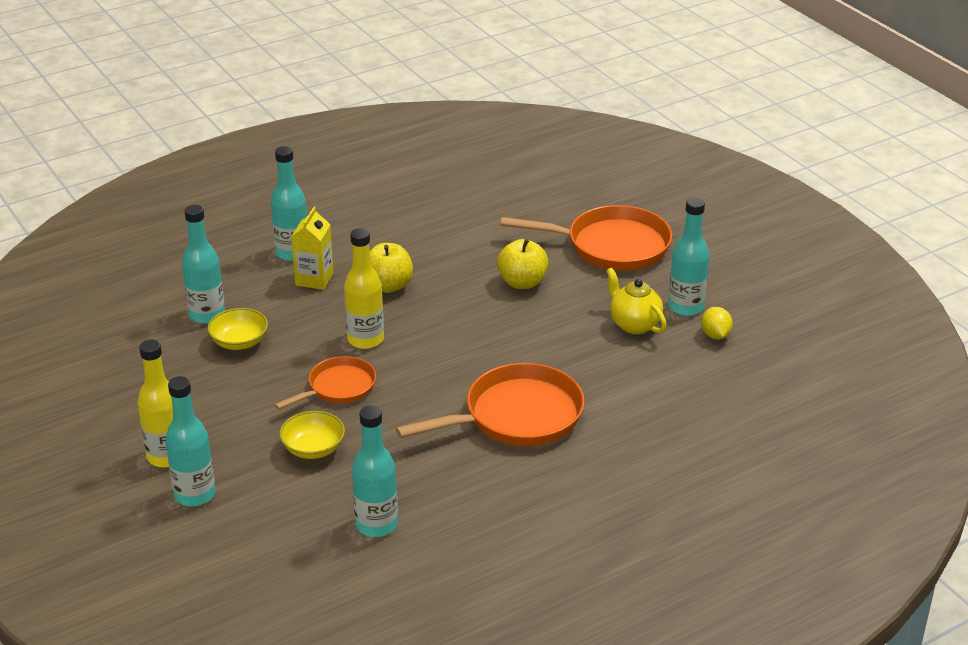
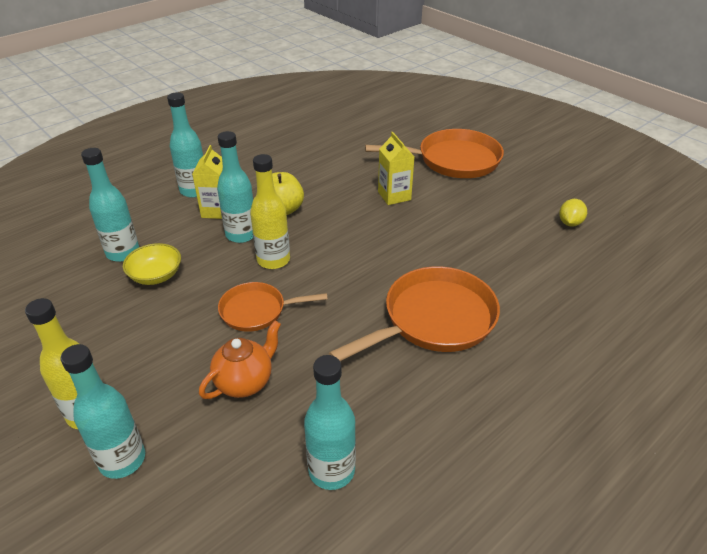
camera: 10 degrees left, 5 degrees up
orange pan [274,356,376,410] -> orange pan turned 135 degrees counterclockwise [218,282,328,332]
yellow bowl [279,411,345,459] -> orange teapot [199,321,281,399]
yellow apple [497,239,548,289] -> yellow carton [378,132,414,205]
yellow teapot [606,268,667,334] -> none
turquoise bottle [668,197,709,316] -> turquoise bottle moved to [217,131,253,243]
yellow lemon [701,307,733,339] -> yellow lemon turned 45 degrees clockwise [559,199,587,227]

